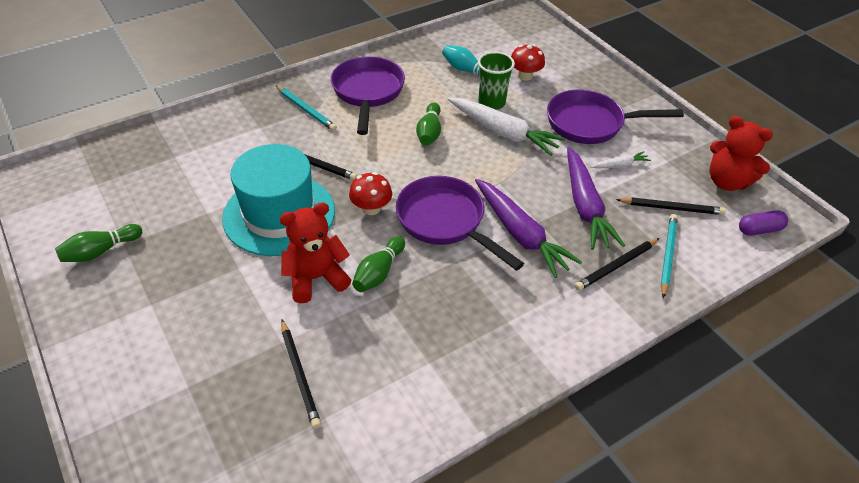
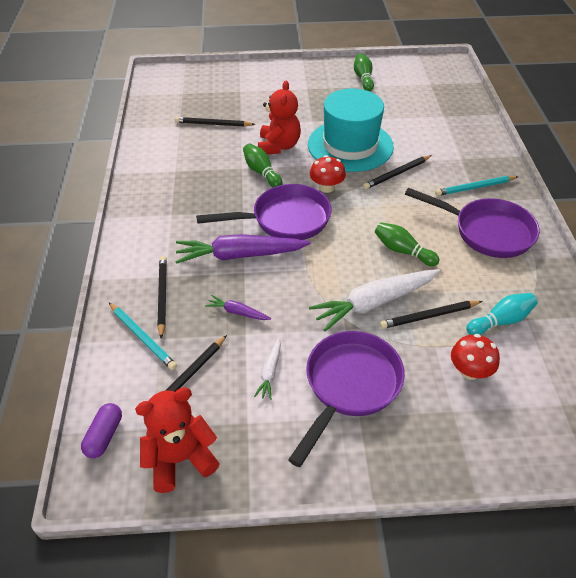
camera: 120 degrees right, 0 degrees up
green cup [478,52,515,110] -> black pencil [380,301,482,329]
purple carrot [567,147,625,250] -> purple carrot [205,295,271,320], size x0.47

